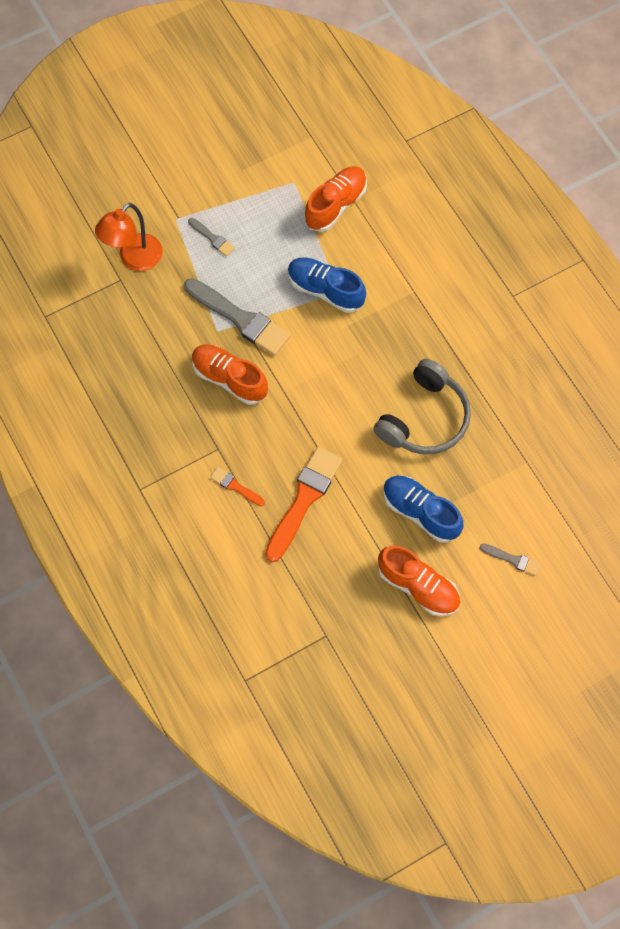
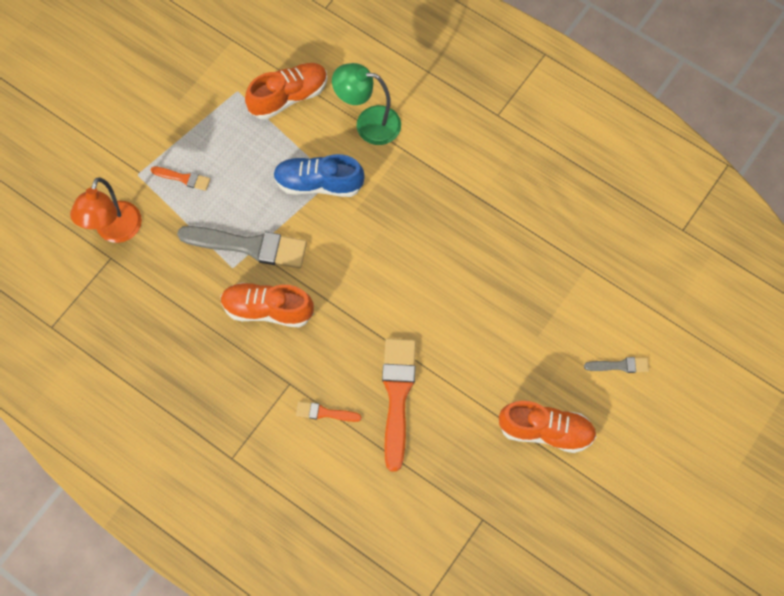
camera: 25 degrees left, 0 degrees up
grey brush [188,218,235,256] -> orange brush [151,166,210,191]
orange shoe [304,166,367,232] -> orange shoe turned 45 degrees clockwise [245,63,328,120]
grey headphones [373,359,471,455] -> none
blue shoe [383,476,463,543] -> none
none -> green lamp [332,63,401,145]

